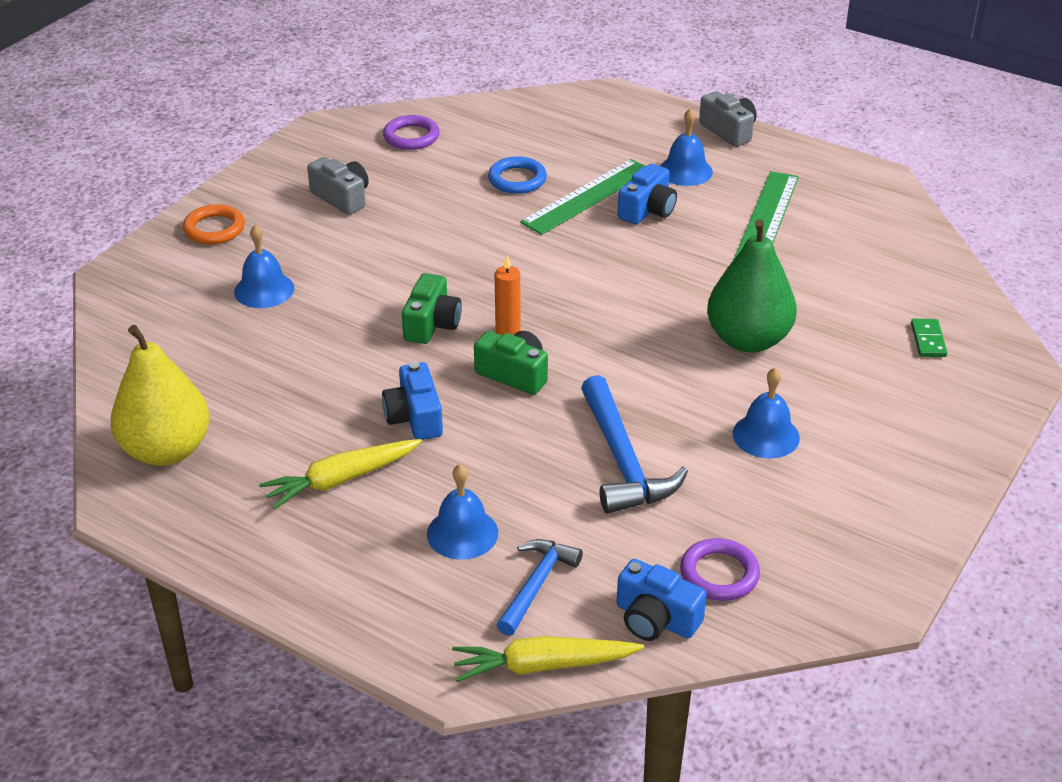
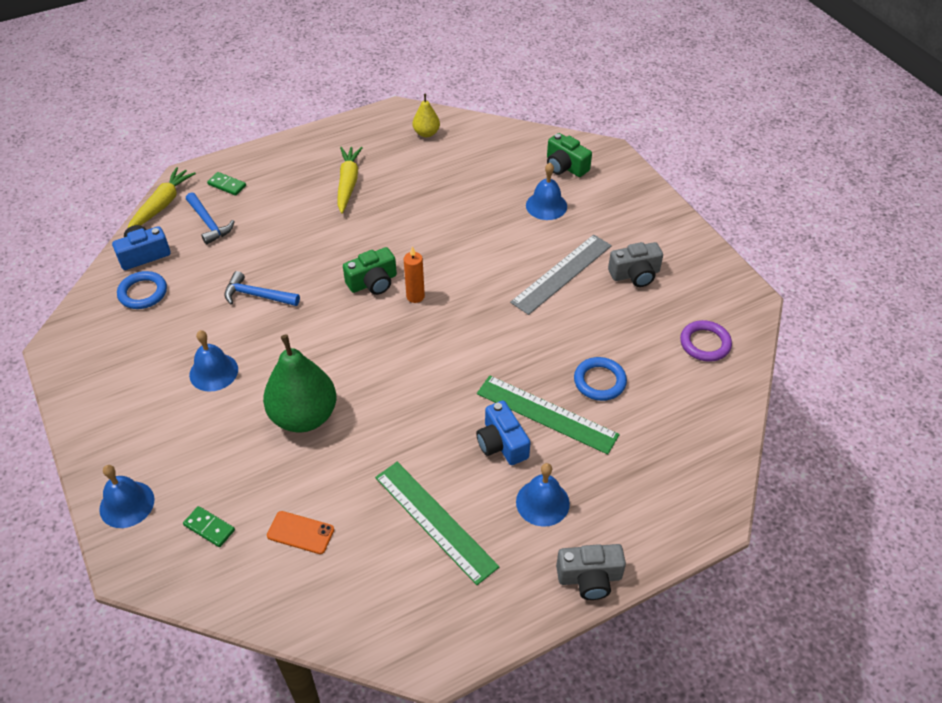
camera: 120 degrees right, 10 degrees up
yellow pear [111,325,210,466] -> yellow pear [413,94,440,137], size x0.50
orange ring [183,204,245,244] -> none
blue camera [382,362,443,440] -> none
green camera [402,273,462,344] -> green camera moved to [547,133,592,177]
blue bell [427,464,498,560] -> blue bell moved to [99,465,154,528]
green ruler [520,159,646,235] -> green ruler turned 45 degrees counterclockwise [477,375,620,454]
blue hammer [581,375,688,514] -> blue hammer [224,271,300,306], size x0.64
purple ring [680,538,760,601] -> blue ring [117,271,167,309]
none -> green domino [207,172,246,196]
none -> orange phone [267,511,334,554]
none -> grey ruler [510,235,612,315]

